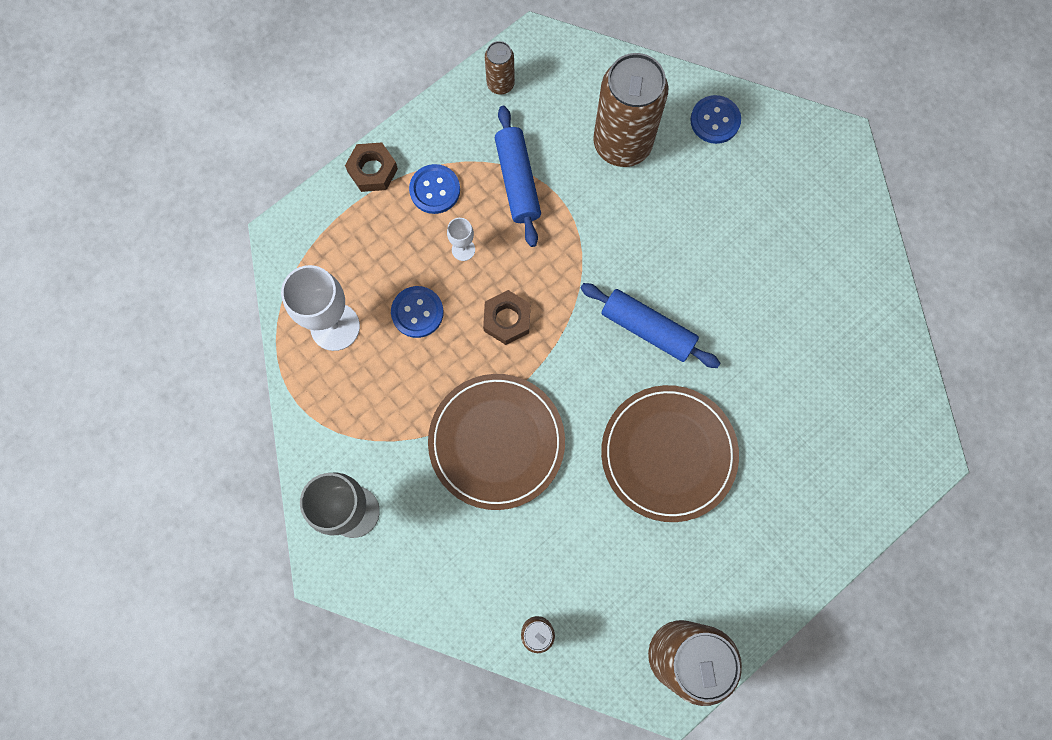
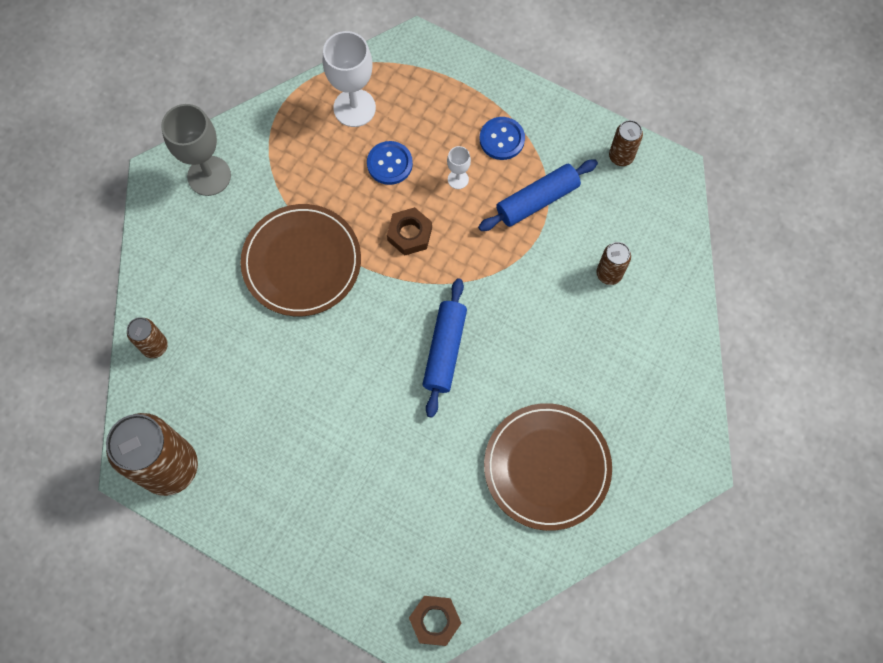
camera: 70 degrees right, 5 degrees down
brown nut [345,142,398,192] -> brown nut moved to [409,596,461,646]
brown can [594,53,668,167] -> brown can [597,242,631,285], size x0.48
brown plate [601,385,739,522] -> brown plate moved to [484,403,612,531]
blue button [690,95,741,144] -> none

